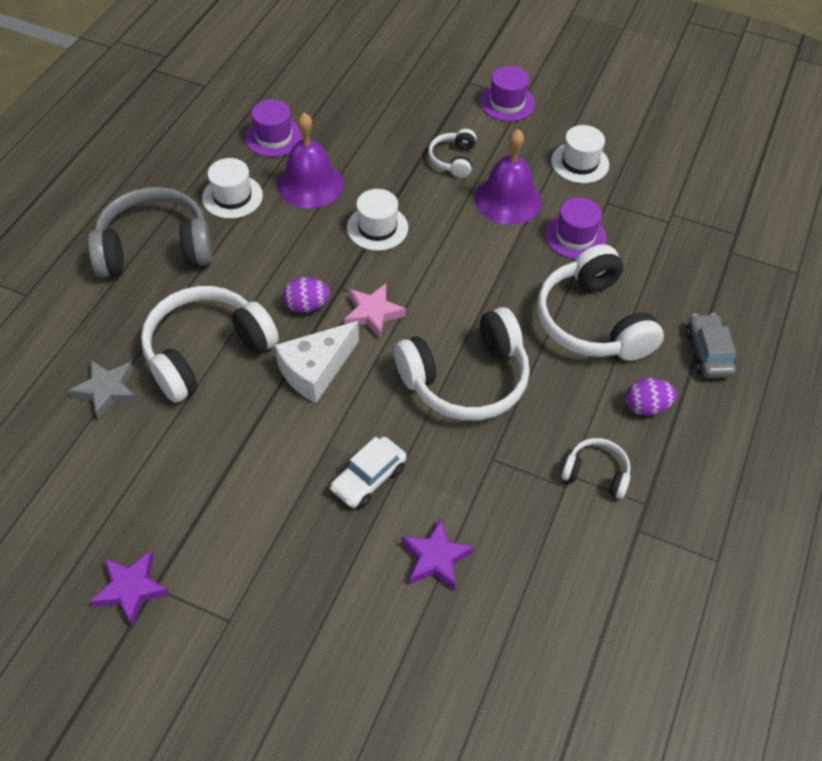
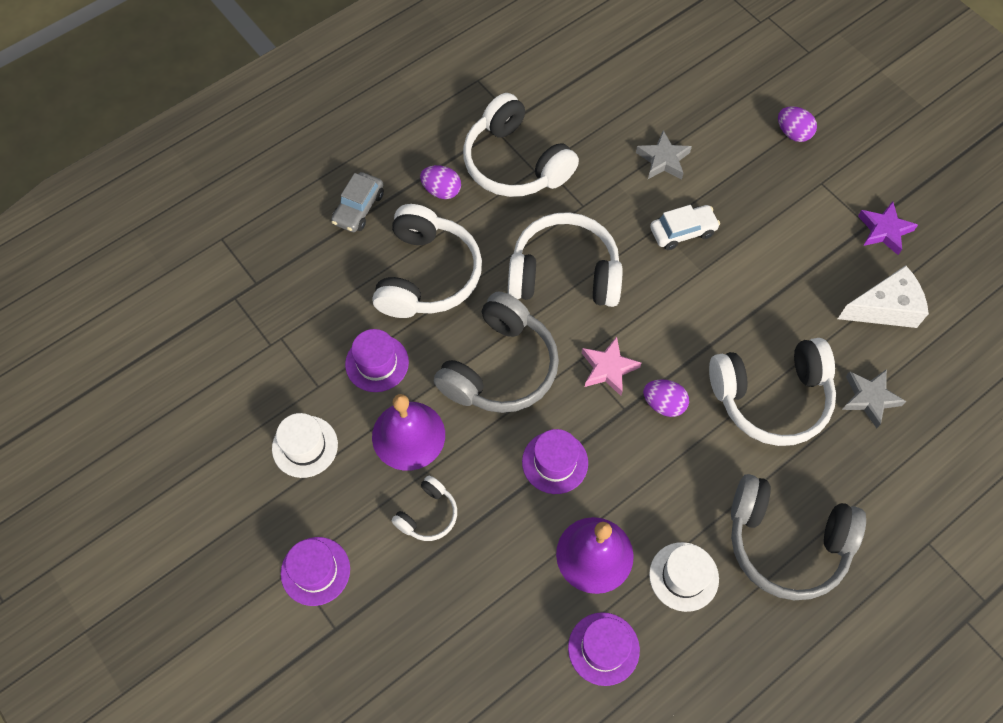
camera: 150 degrees left, 10 degrees up
white cheese [275,321,359,403] -> white cheese moved to [838,266,929,328]
white hat [347,189,408,251] -> purple hat [522,429,588,494]
purple star [401,519,474,591] -> grey star [636,130,692,179]
white headphones [561,438,631,499] -> white headphones [463,93,579,197], size x2.04
none -> grey headphones [434,292,559,413]
none -> purple egg [778,106,817,142]

